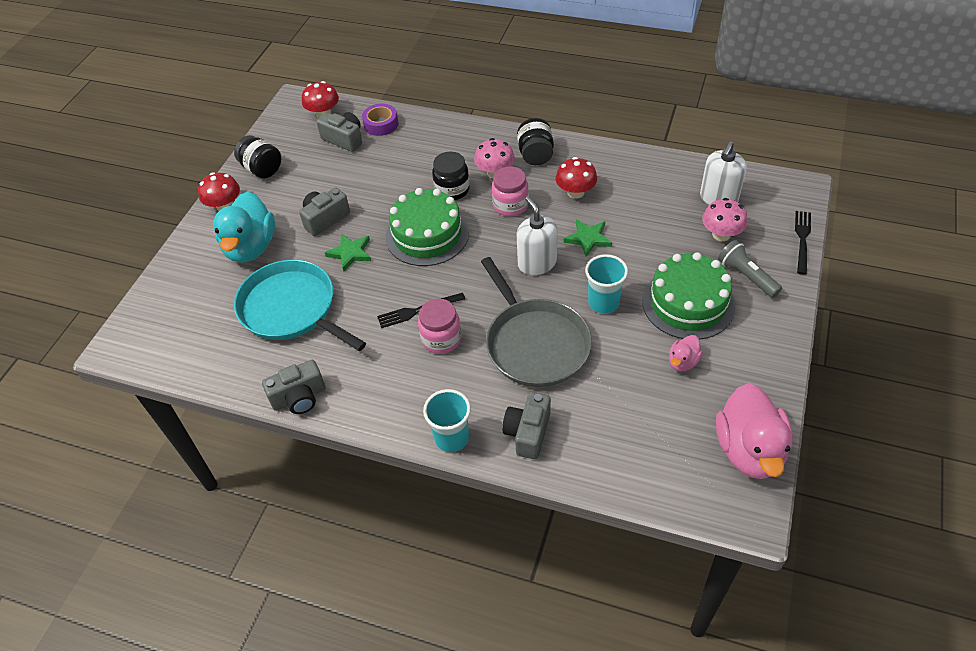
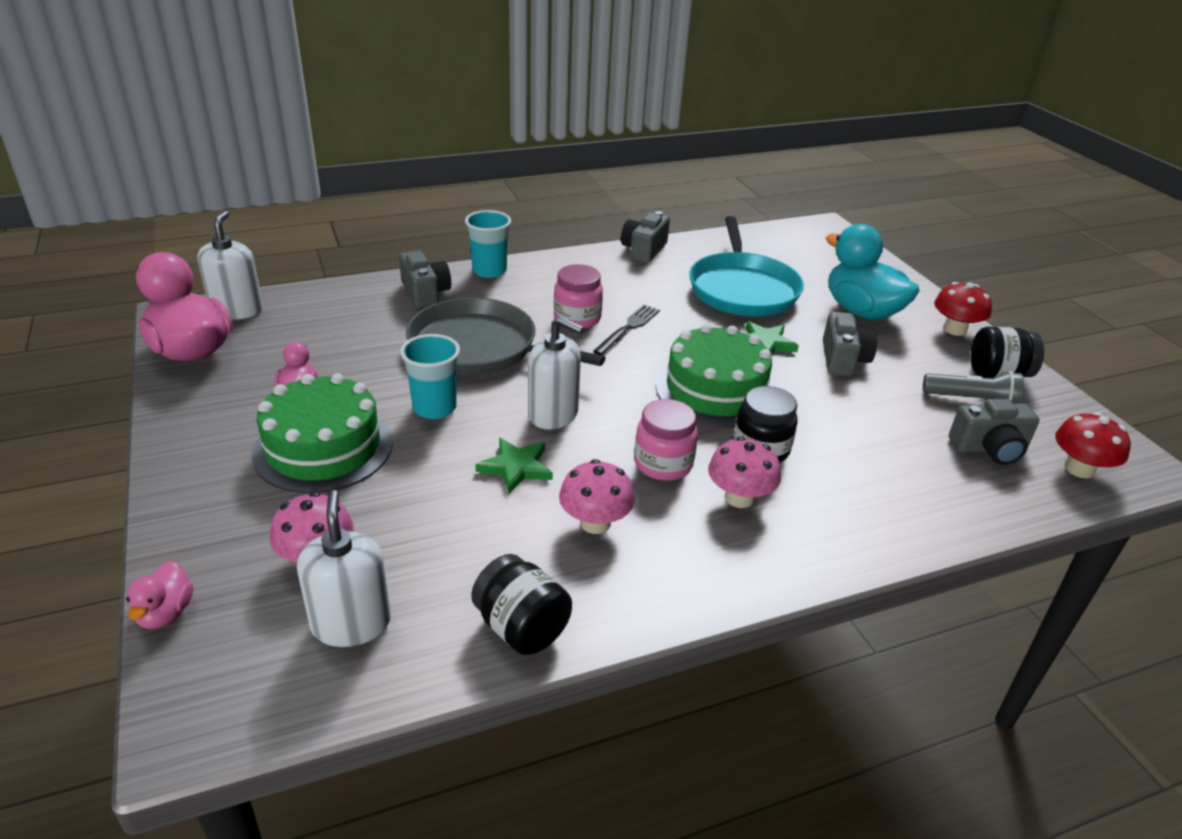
camera: 135 degrees right, 15 degrees down
turquoise pan [234,260,366,351] -> turquoise pan turned 90 degrees clockwise [689,216,804,316]
purple tape [362,104,399,136] -> none
black jar [517,118,554,165] -> black jar moved to [471,554,572,655]
red mushroom [555,157,597,199] -> pink mushroom [559,459,635,534]
grey flashlight [718,240,782,298] -> grey flashlight moved to [923,371,1024,404]
black fork [795,211,811,275] -> pink duck [126,561,193,629]
none -> white soap dispenser [197,211,263,320]

